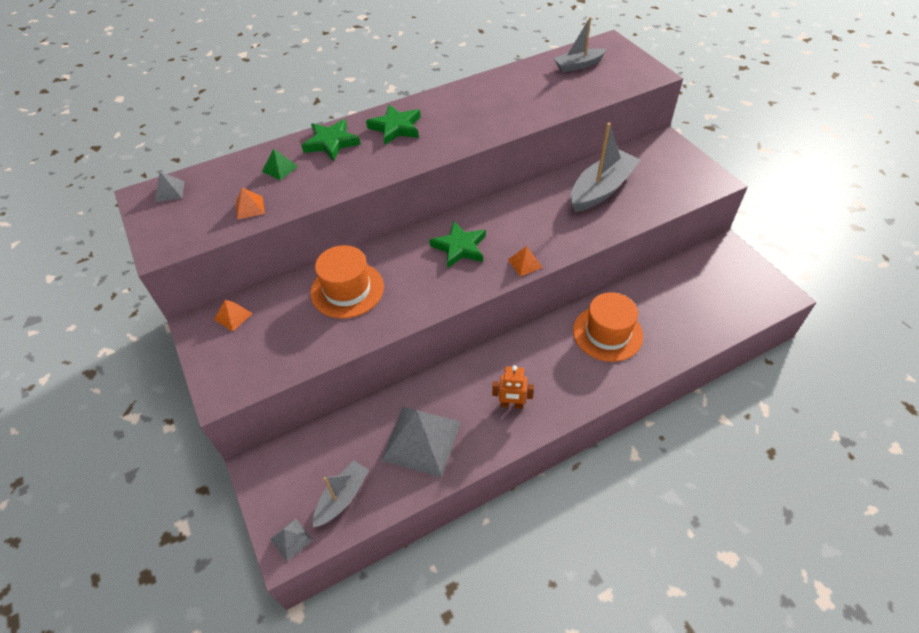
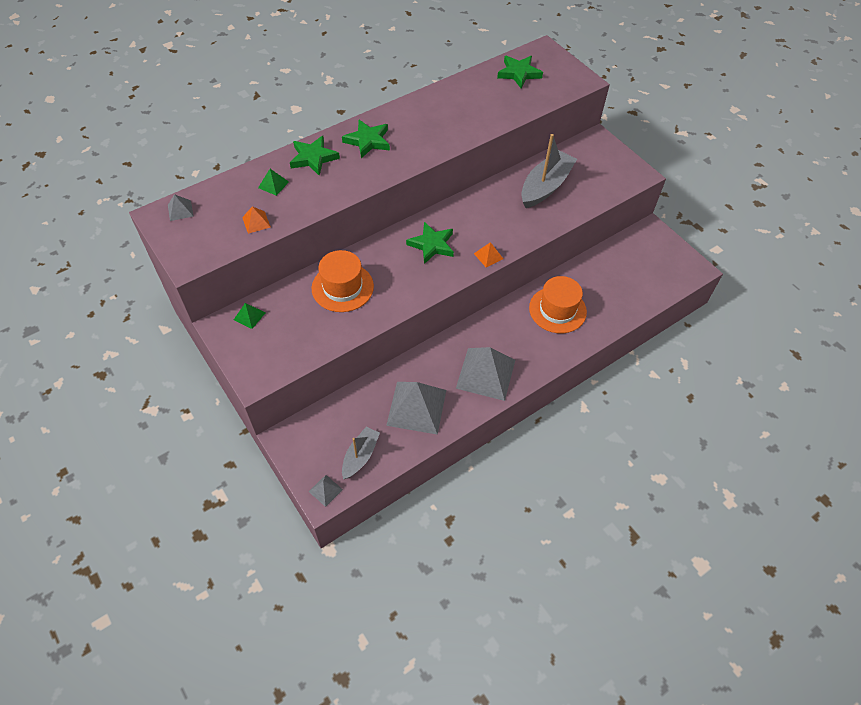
camera: 10 degrees left, 5 degrees up
orange pyramid [214,300,253,332] -> green pyramid [234,303,265,329]
orange robot [492,365,534,409] -> grey pyramid [456,347,515,401]
grey boat [553,17,607,72] -> green star [497,56,543,88]

